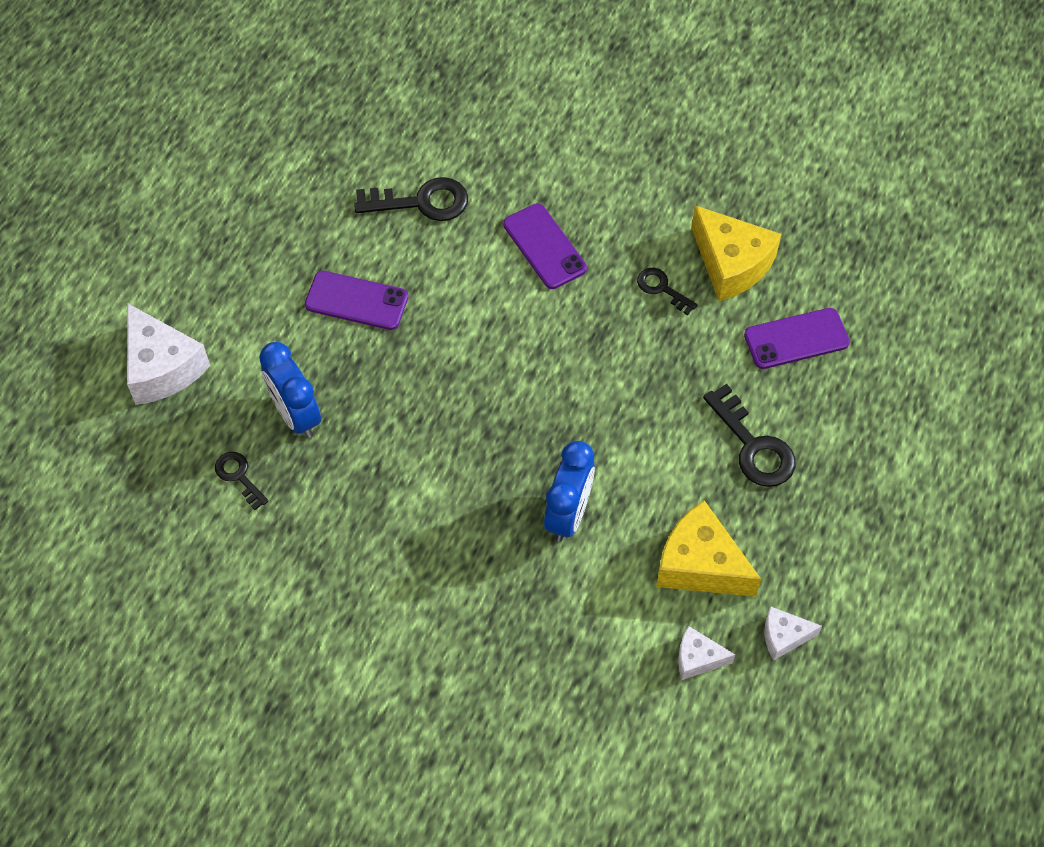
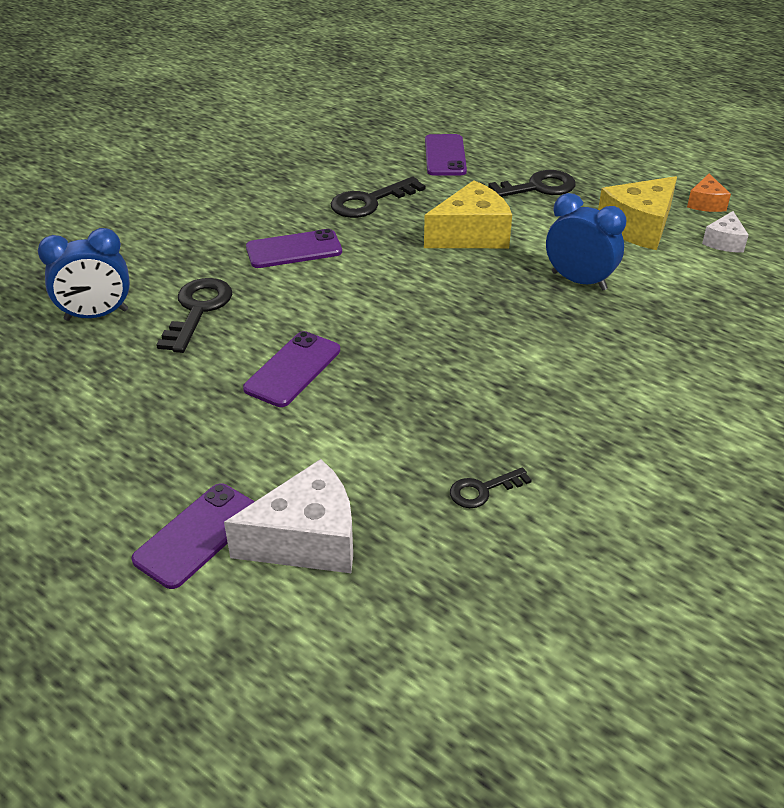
camera: 75 degrees left, 20 degrees down
blue clock [259,342,321,438] -> blue clock moved to [38,228,130,321]
black key [637,268,698,315] -> black key [331,177,425,218], size x1.72
yellow cheese [691,206,781,301] -> yellow cheese moved to [424,180,512,248]
white cheese [764,606,822,660] -> orange cheese [687,174,731,212]
none -> purple phone [131,483,255,589]

